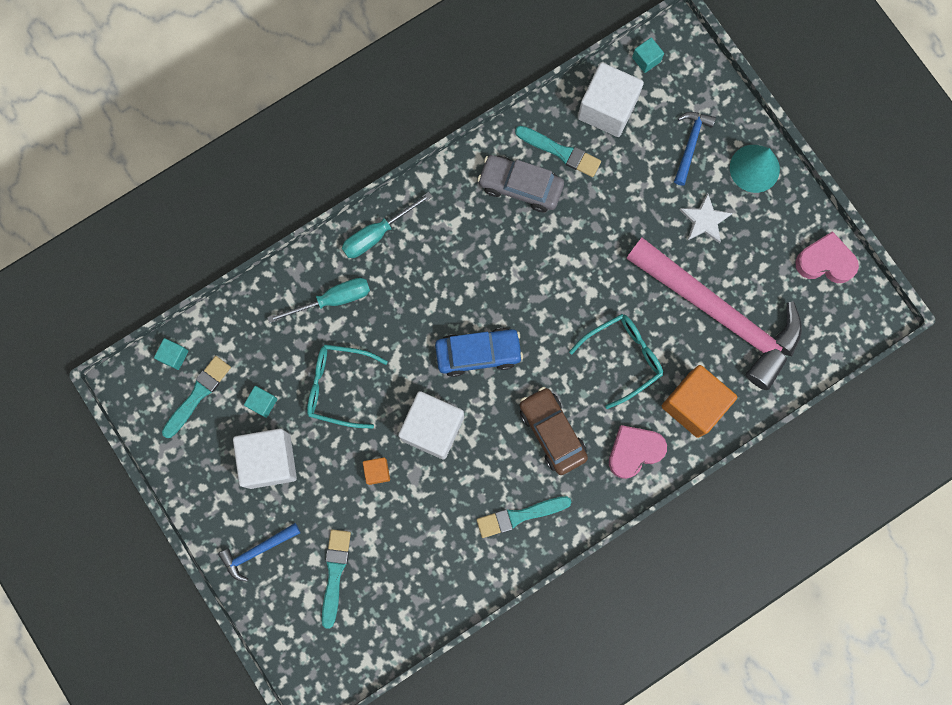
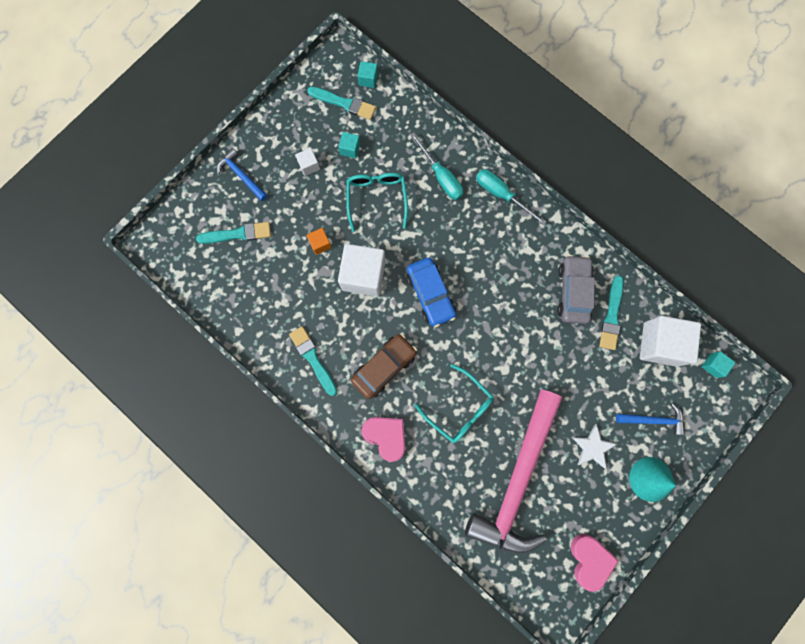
camera: 75 degrees right, 0 degrees up
white cube [233,428,297,489] -> white cube [295,148,320,176], size x0.46
orange cube [662,365,738,438] -> none

